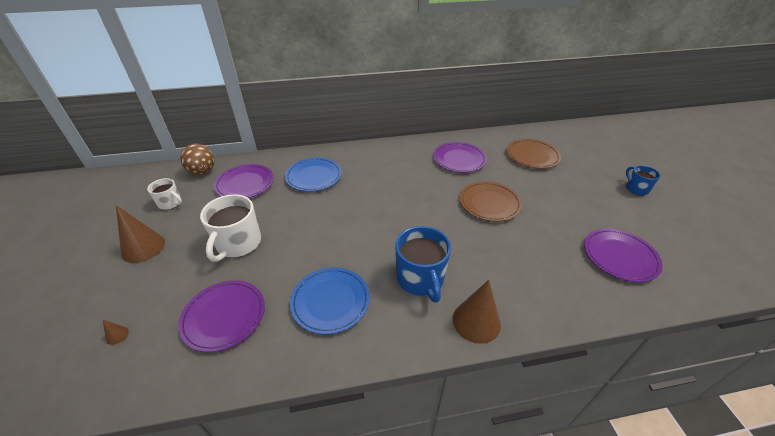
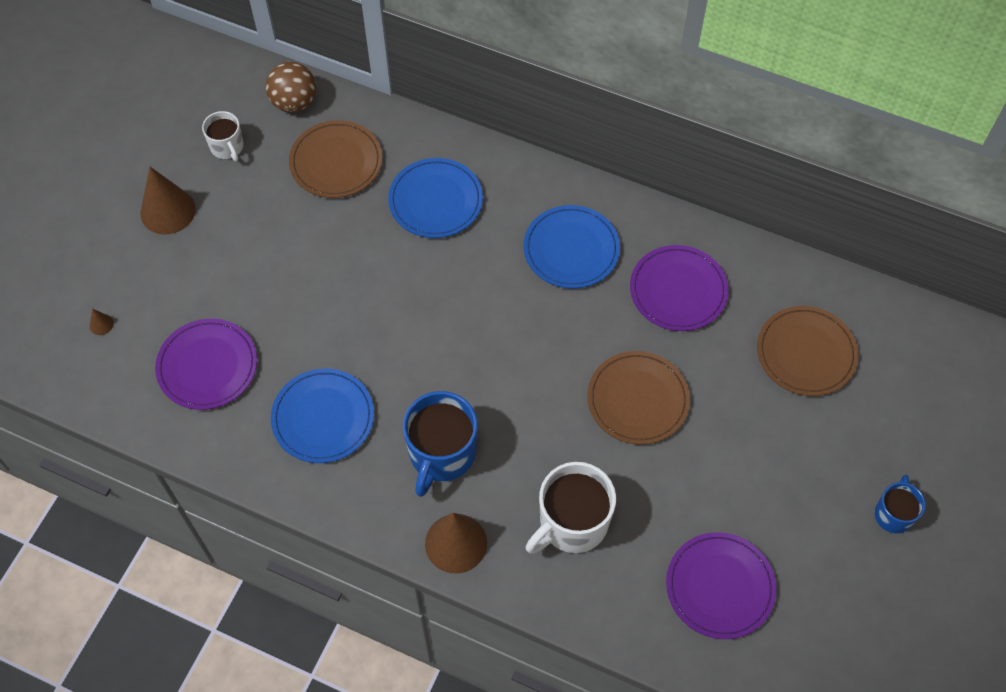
camera: 35 degrees right, 20 degrees up
white mug [200,194,261,262] -> white mug moved to [526,462,616,554]
purple plate [214,164,274,198] -> brown plate [289,120,382,198]
none -> blue plate [523,205,620,289]

